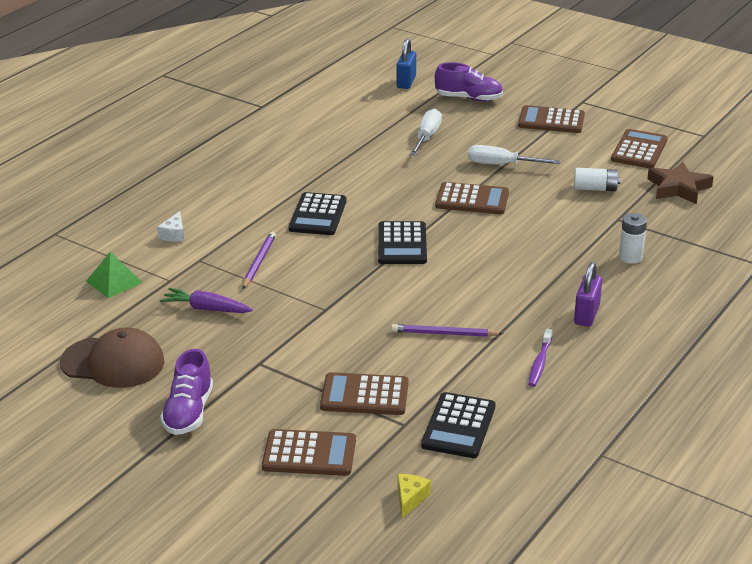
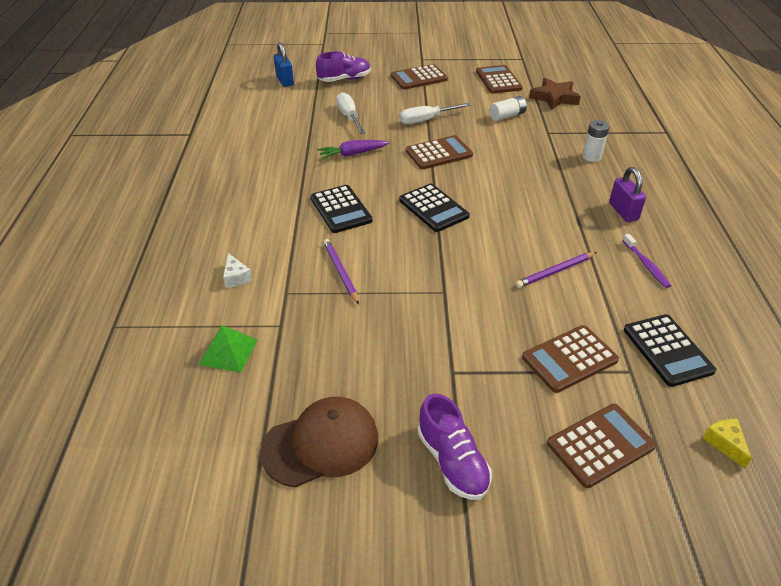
camera: 35 degrees left, 10 degrees up
purple carrot [160,288,253,313] -> purple carrot moved to [317,140,389,159]

